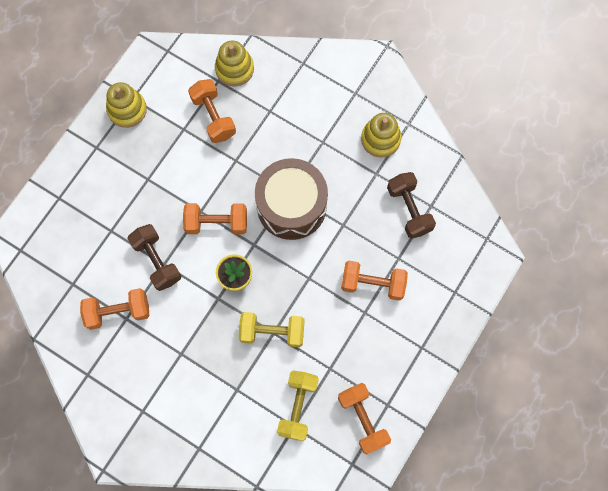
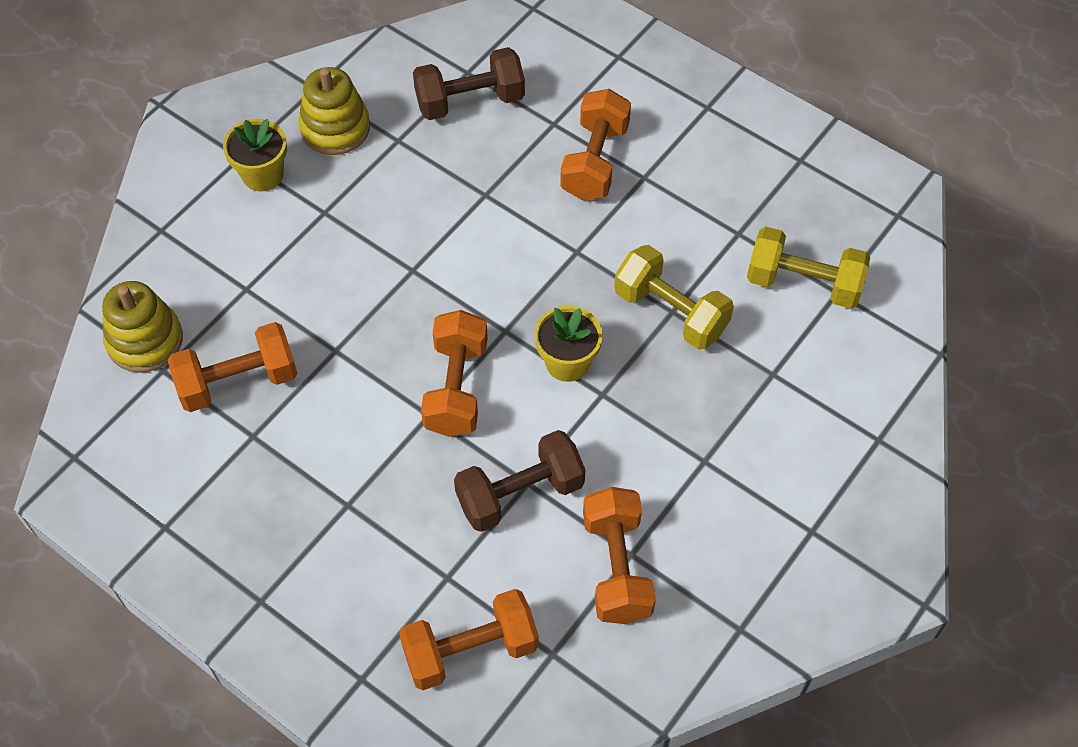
camera: 85 degrees left, 15 degrees down
yellow stacking toy [106,82,147,128] -> none
yellow dumbbell [239,312,304,347] -> yellow dumbbell turned 60 degrees counterclockwise [614,245,734,350]
brown drum [255,158,328,240] -> none
orange dumbbell [338,383,391,455] -> orange dumbbell moved to [399,589,539,690]
none -> yellow flower pot [223,119,287,191]

